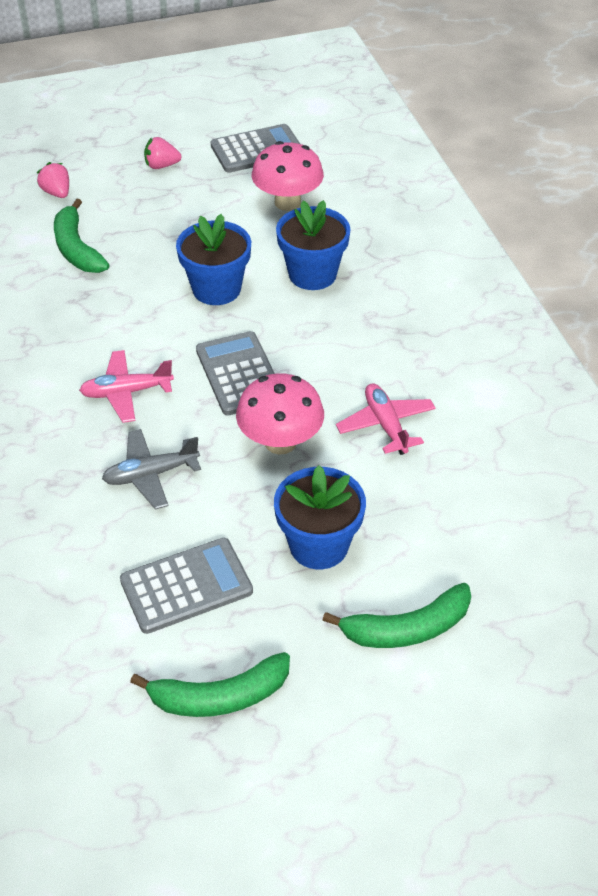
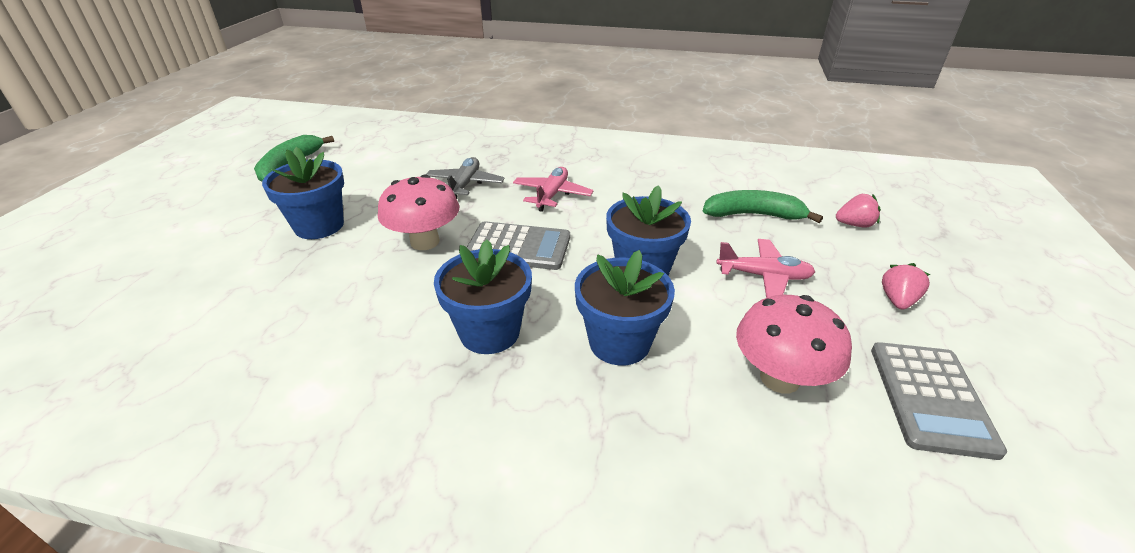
camera: 120 degrees right, 10 degrees down
grey calculator [120,538,253,634] -> none
green banana [323,583,471,648] -> none
pink plane [336,383,436,455] -> pink plane moved to [716,239,815,298]
none -> blue flower pot [434,239,532,354]

